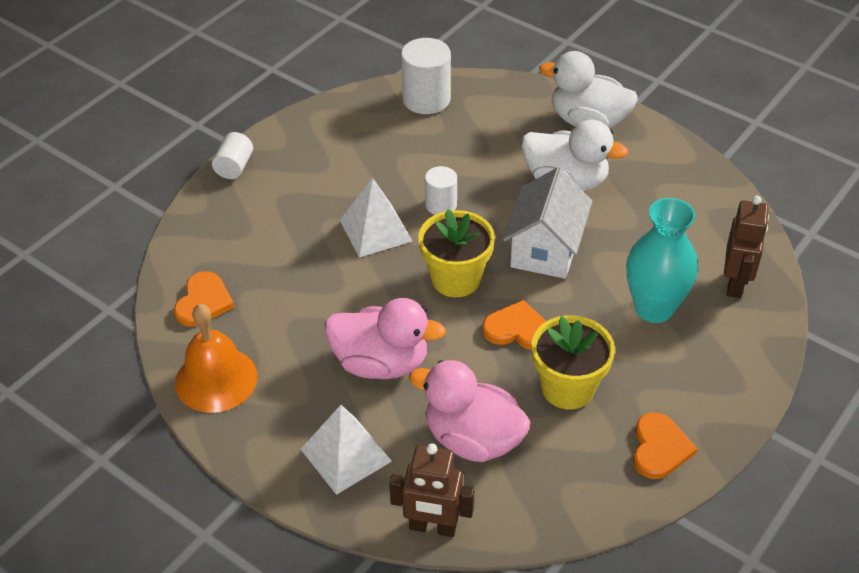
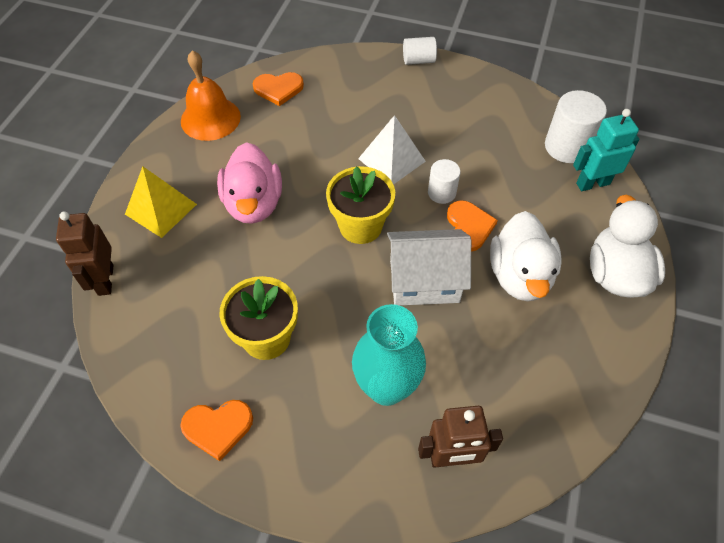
camera: 70 degrees right, 10 degrees up
white pyramid [301,405,392,495] -> yellow pyramid [125,166,197,238]
pink duck [409,360,530,462] -> none
orange heart [483,300,546,350] -> orange heart moved to [447,200,498,252]
none -> turquoise robot [573,109,640,191]

